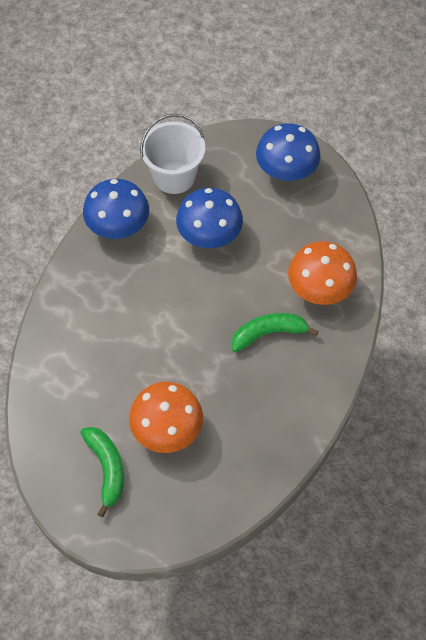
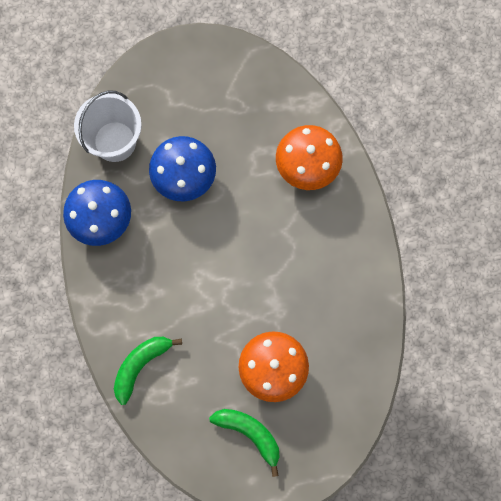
camera: 35 degrees left, 15 degrees up
green banana [232,313,319,352] -> green banana moved to [114,337,182,405]
blue mushroom [256,123,320,181] -> none

